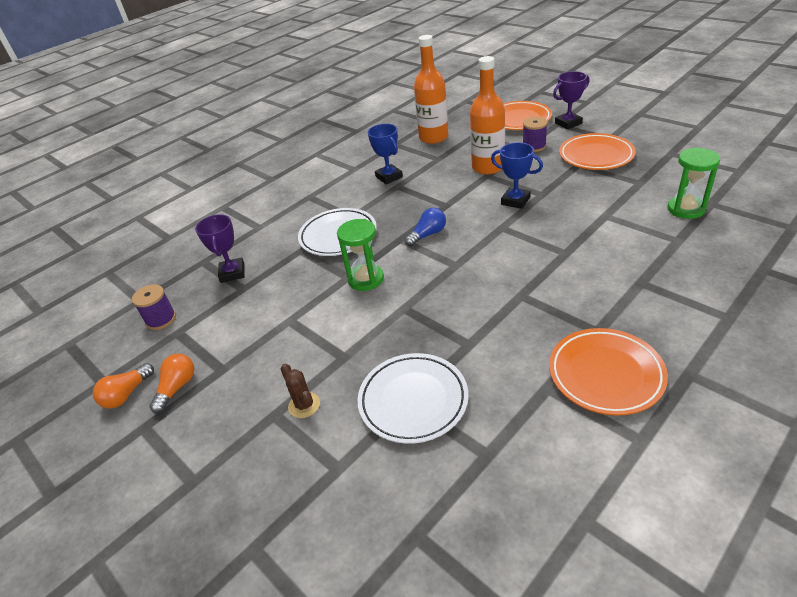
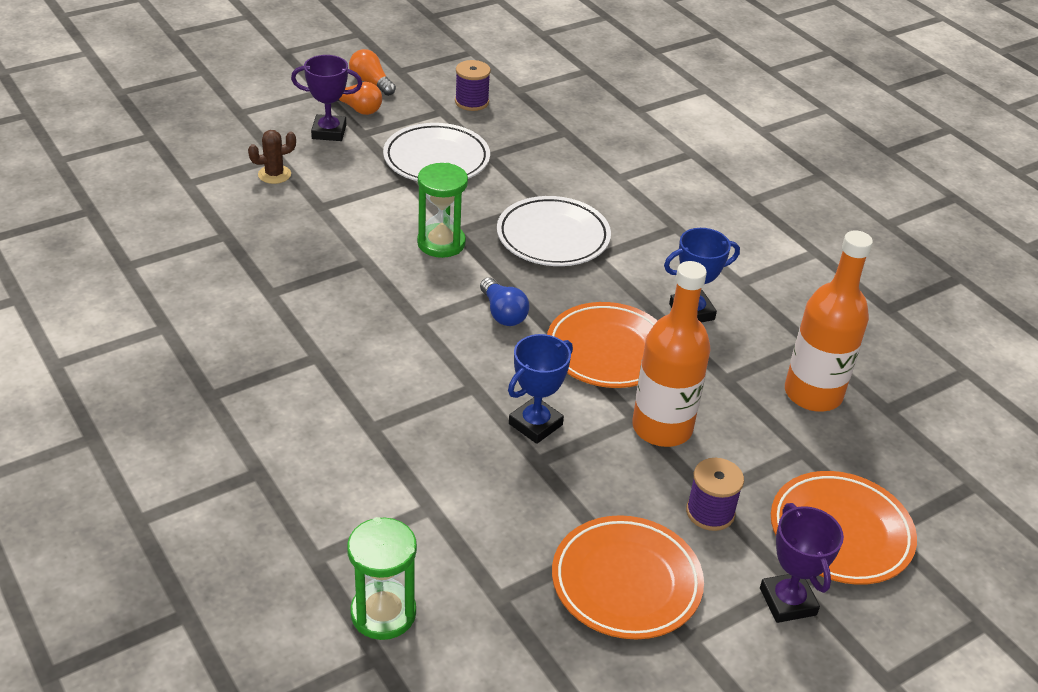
camera: 95 degrees right, 0 degrees up
purple trophy [195,214,244,283] -> purple trophy moved to [291,55,362,141]
white plate [357,353,468,444] -> white plate moved to [383,123,490,181]
orange plate [549,328,668,416] -> orange plate moved to [547,302,658,388]

